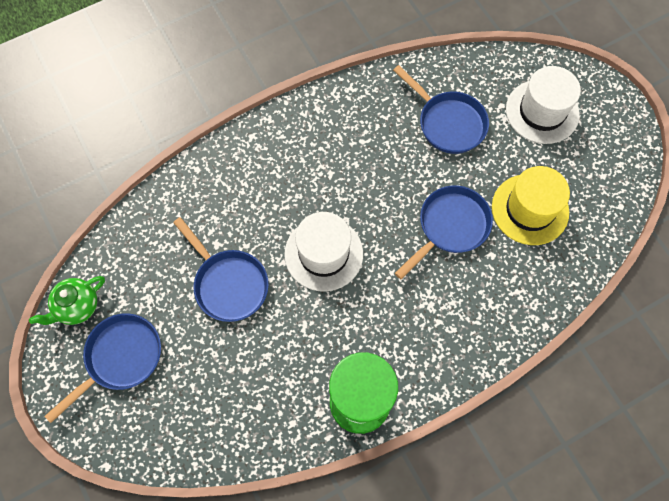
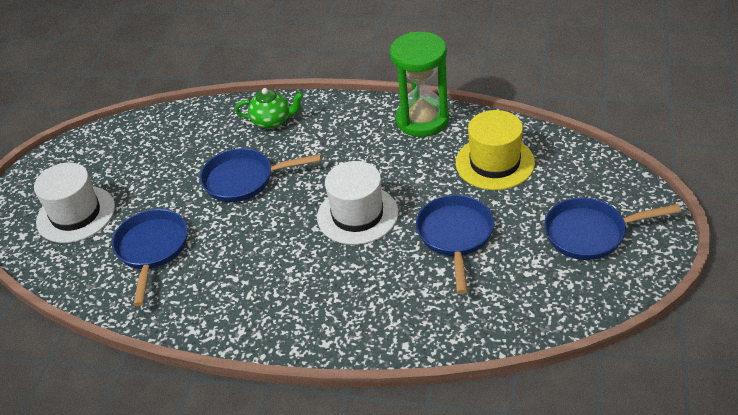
camera: 135 degrees left, 25 degrees down
green teapot [29,276,105,325] -> green teapot moved to [235,88,304,129]
yellow hat [492,166,570,245] -> yellow hat moved to [456,110,535,190]

